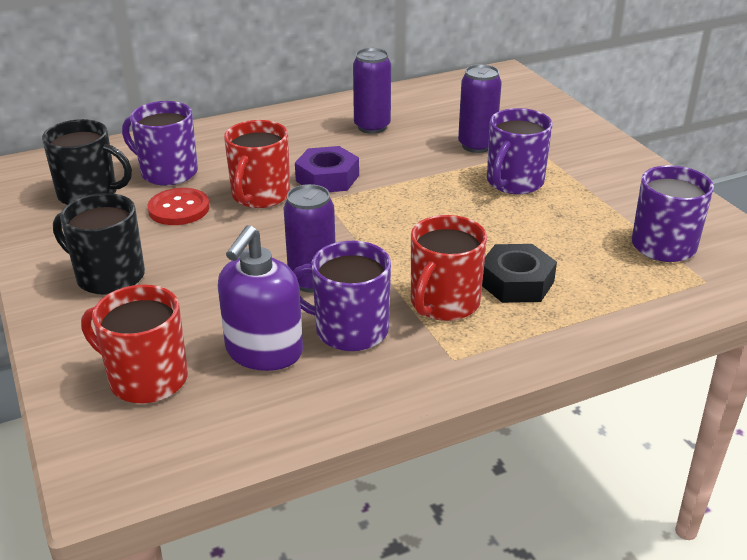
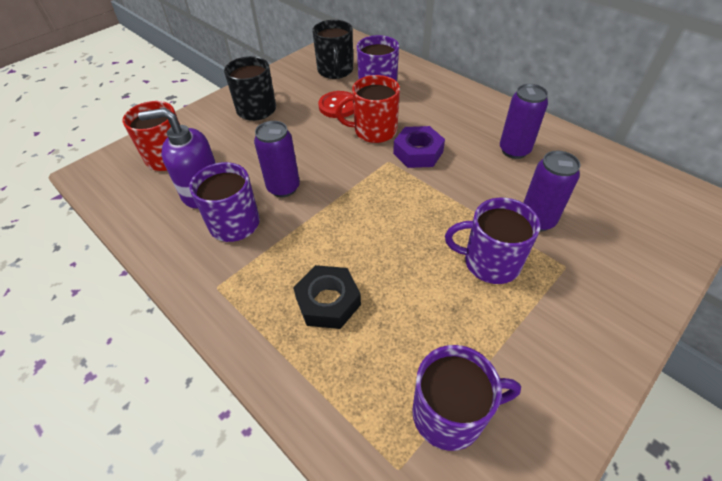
camera: 70 degrees right, 15 degrees up
red mug [411,215,487,321] -> none

